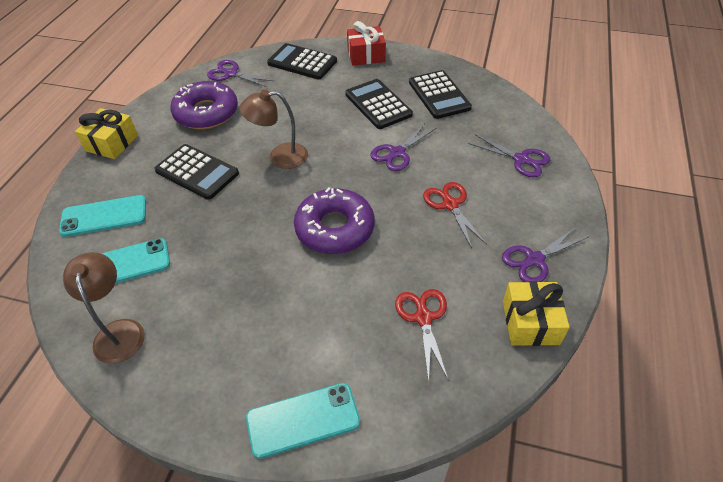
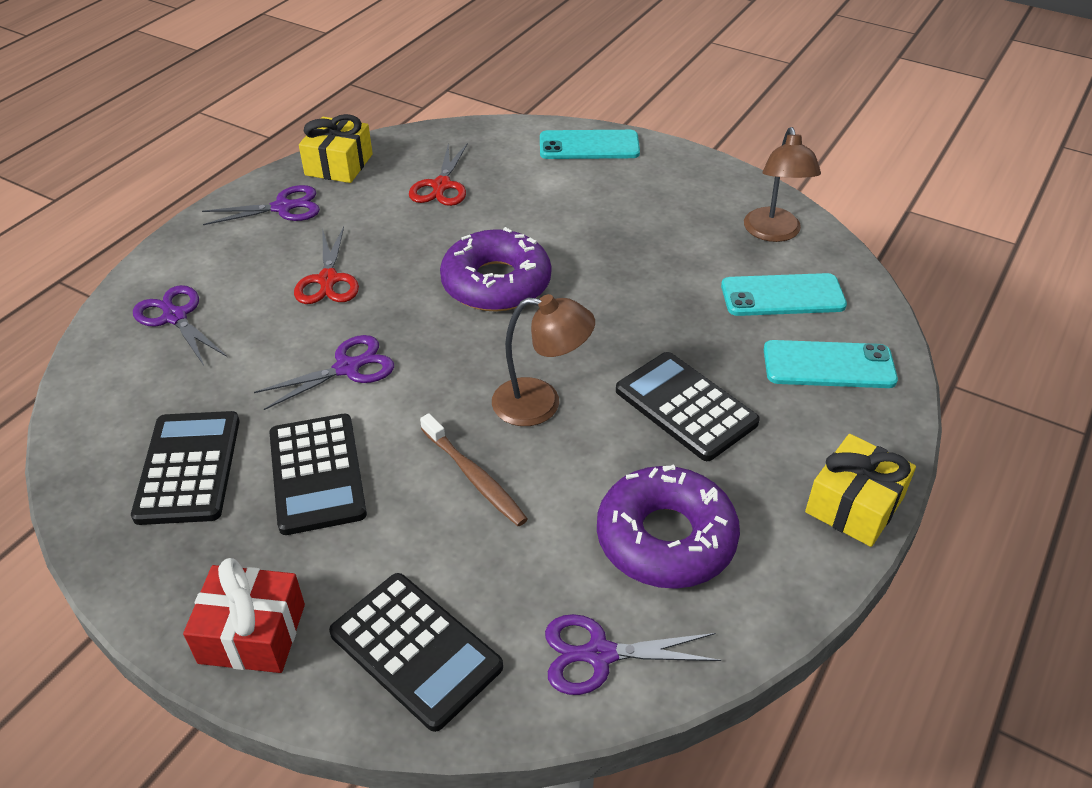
camera: 165 degrees left, 5 degrees down
purple scissors [207,60,274,87] -> purple scissors turned 135 degrees clockwise [545,614,721,695]
none -> brown toothbrush [420,413,528,526]

